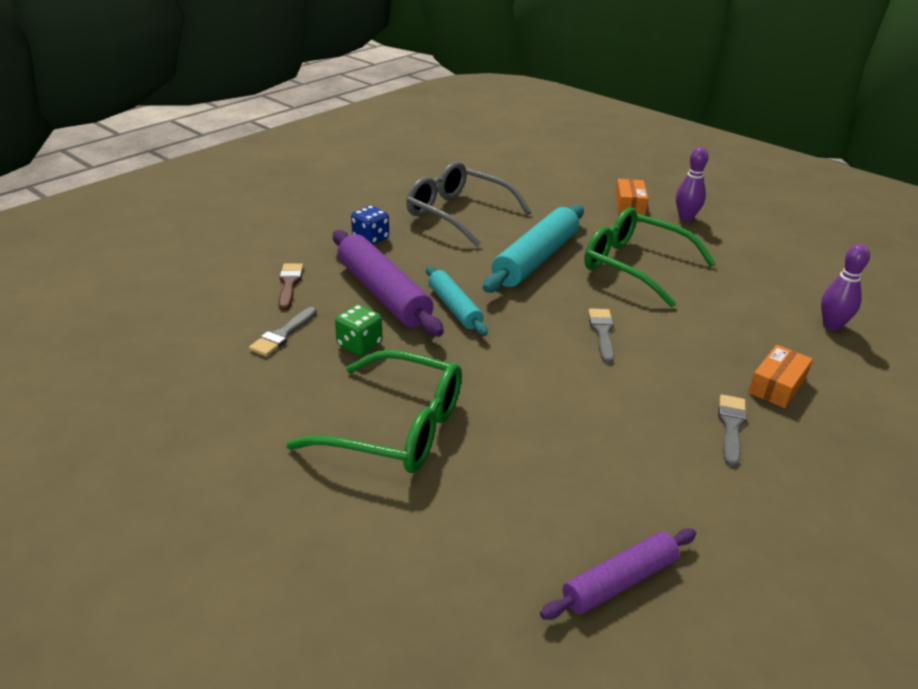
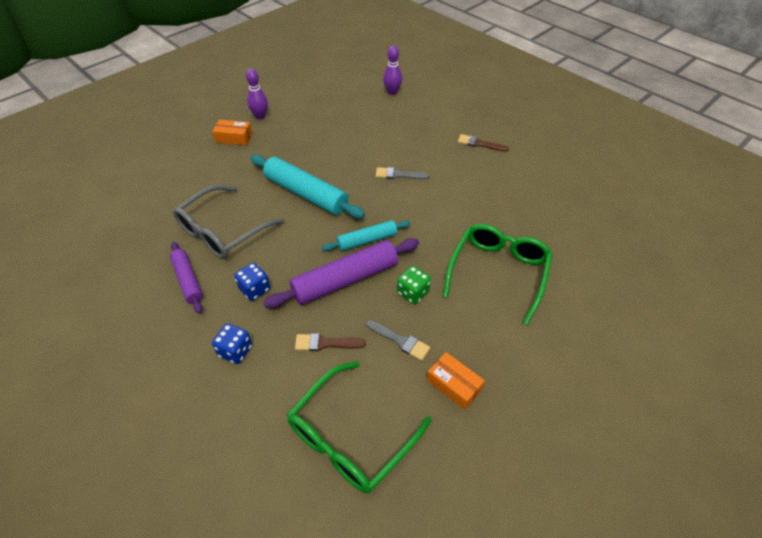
camera: 85 degrees left, 15 degrees up
purple rolling pin [540,528,696,620] -> purple rolling pin moved to [170,242,203,314]
green glasses [584,207,716,308] -> green glasses moved to [287,361,431,494]
grey brush [718,394,747,467] -> brown brush [458,134,509,152]
orange box [748,345,813,408] -> orange box moved to [427,352,485,410]
none -> blue dice [212,323,252,364]

